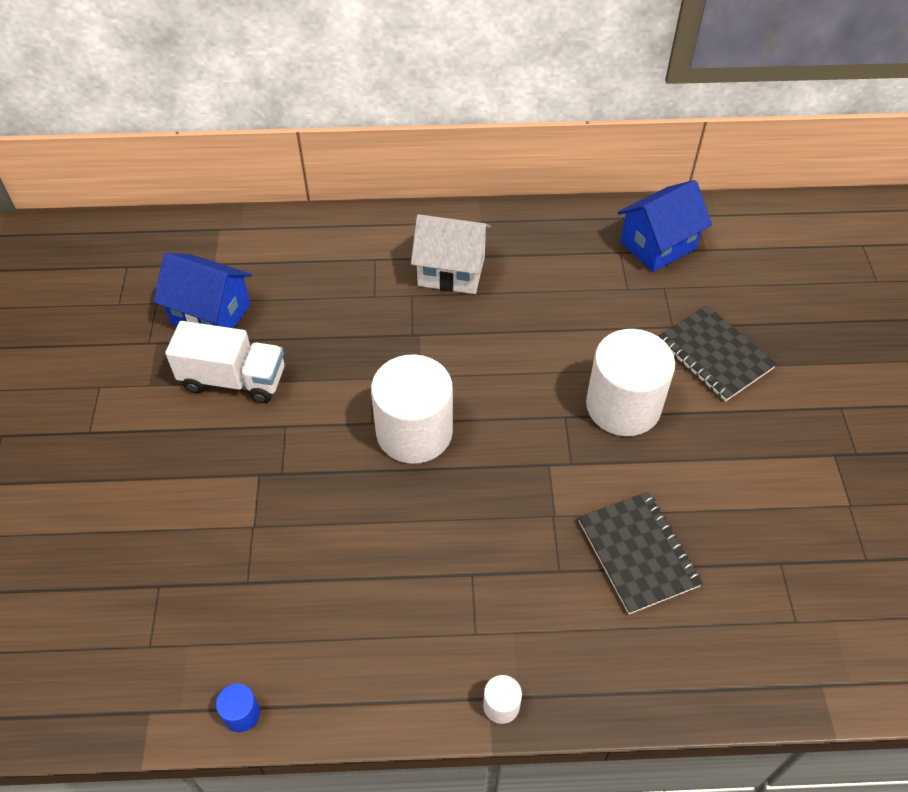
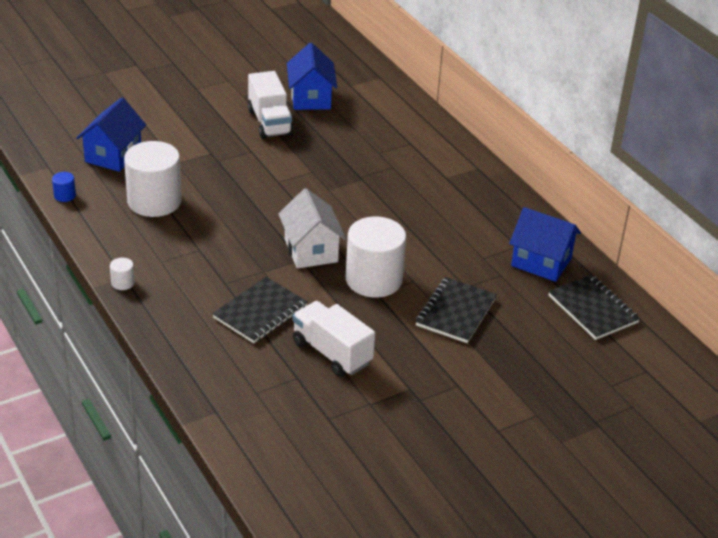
camera: 60 degrees right, 15 degrees down
white cylinder [371,354,453,464] -> white cylinder moved to [124,141,182,217]
white house [411,214,491,294] -> white house moved to [278,188,346,268]
none -> blue house [76,97,146,172]
none -> white truck [292,301,375,377]
none -> black notebook [548,275,640,340]

